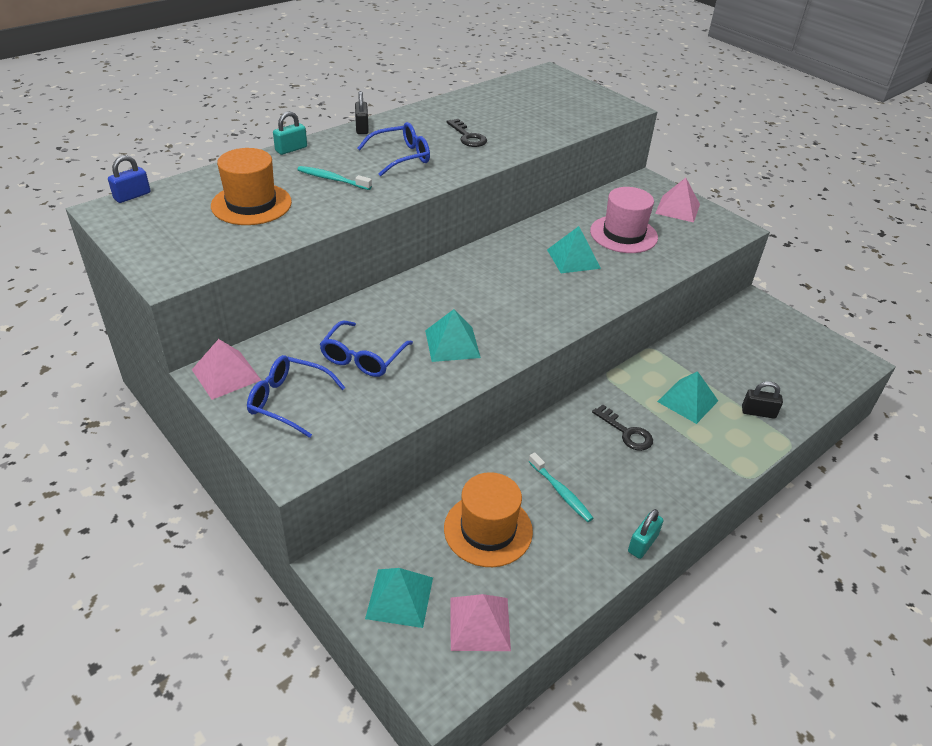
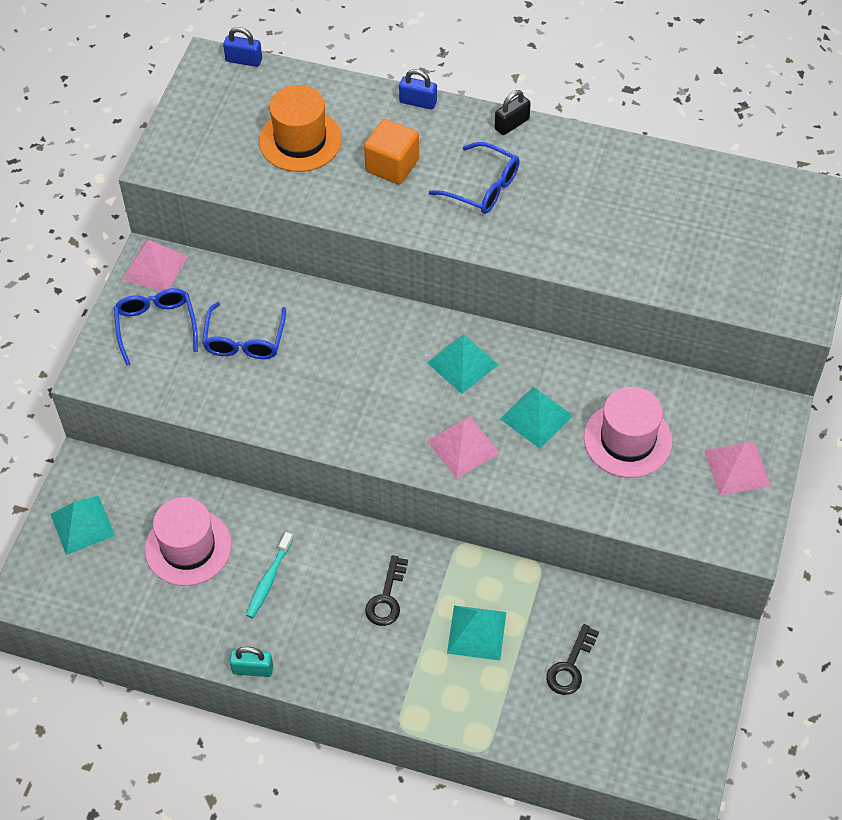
camera: 60 degrees right, 15 degrees up
turquoise padlock [273,111,307,155] -> blue padlock [399,69,437,110]
turquoise toothbrush [297,166,372,190] -> orange cube [364,119,419,185]
blue glasses [320,321,413,377] -> blue glasses turned 75 degrees counterclockwise [202,302,286,359]
turquoise pyramid [425,309,481,362] -> turquoise pyramid moved to [427,334,499,394]
orange hat [444,472,533,567] -> pink hat [145,497,232,586]
black key [446,119,487,147] -> black key moved to [546,624,599,695]
pink pyramid [450,594,511,651] -> pink pyramid moved to [427,416,500,478]
black padlock [742,381,783,419] -> none

